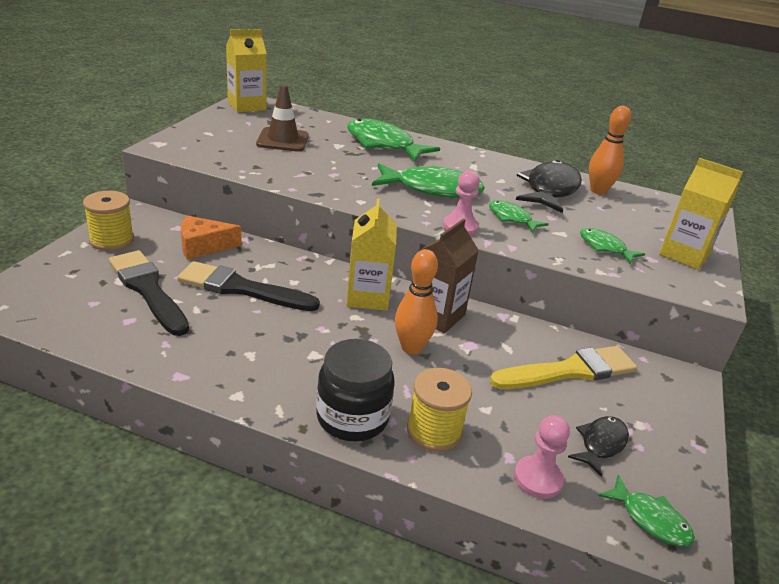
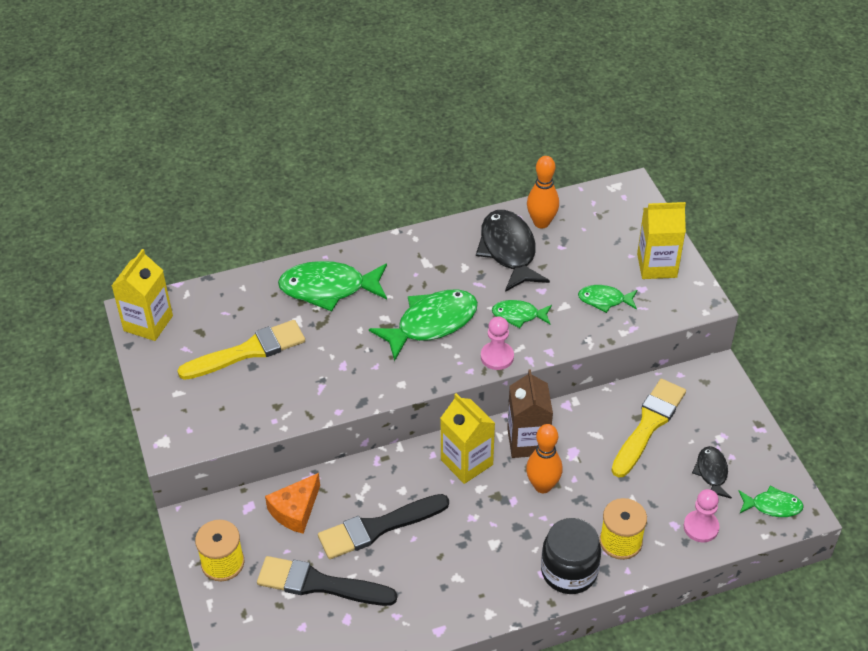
camera: 35 degrees left, 15 degrees up
brown traffic cone [256,85,309,152] -> yellow brush [177,320,305,380]

